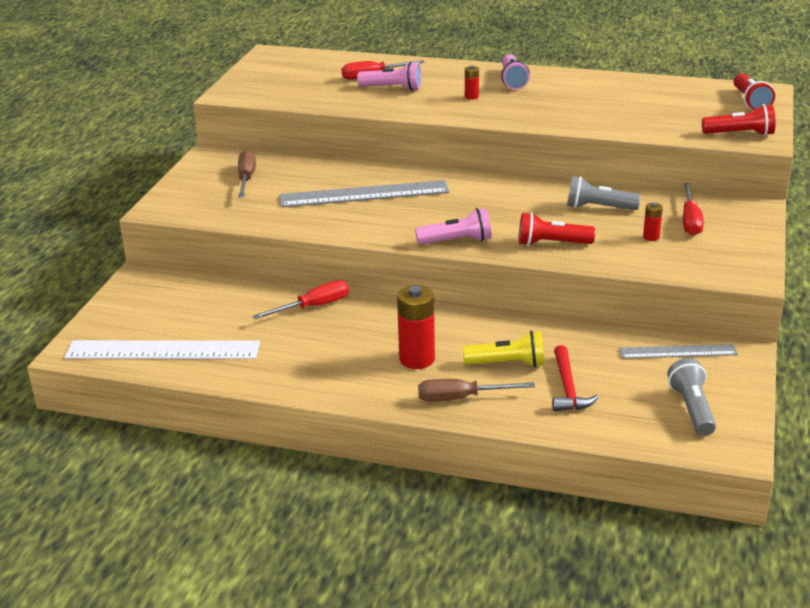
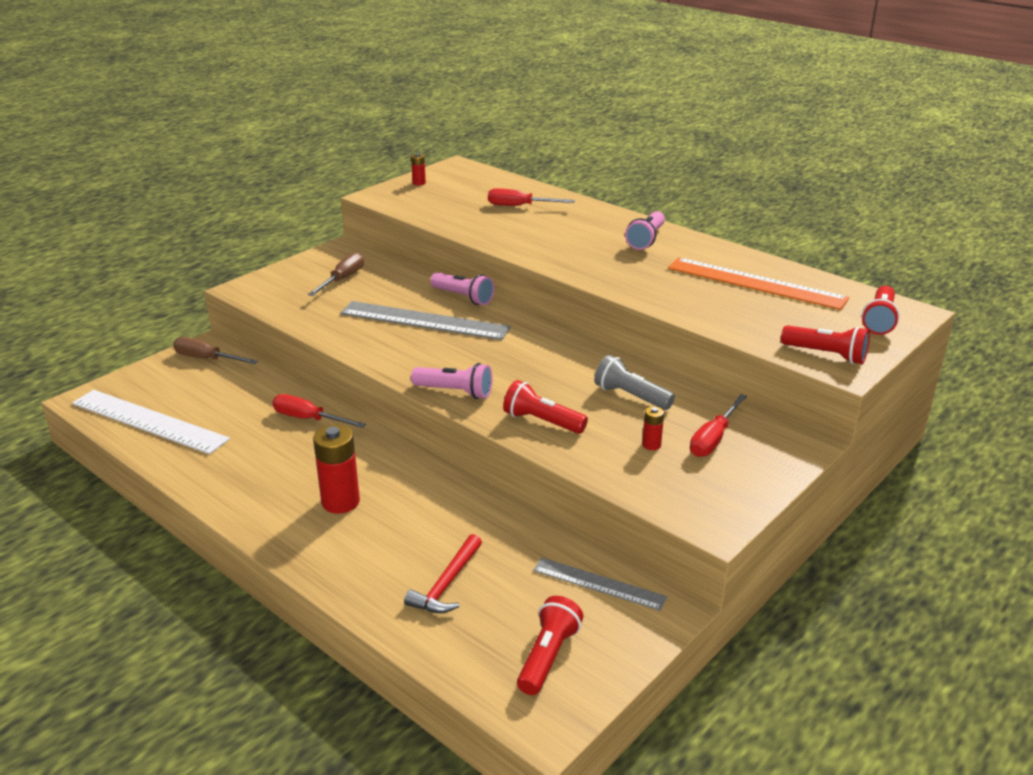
camera: 25 degrees right, 0 degrees up
red screwdriver [253,280,349,319] -> red screwdriver turned 150 degrees counterclockwise [272,394,366,428]
pink flashlight [357,62,422,91] -> pink flashlight moved to [430,272,495,305]
brown screwdriver [418,379,535,402] -> brown screwdriver moved to [173,337,258,364]
yellow flashlight [463,331,545,367] -> none
red battery [465,65,479,100] -> red battery moved to [411,153,426,185]
grey flashlight [667,358,716,436] -> red flashlight [517,596,583,695]
none -> orange ruler [668,257,849,310]

